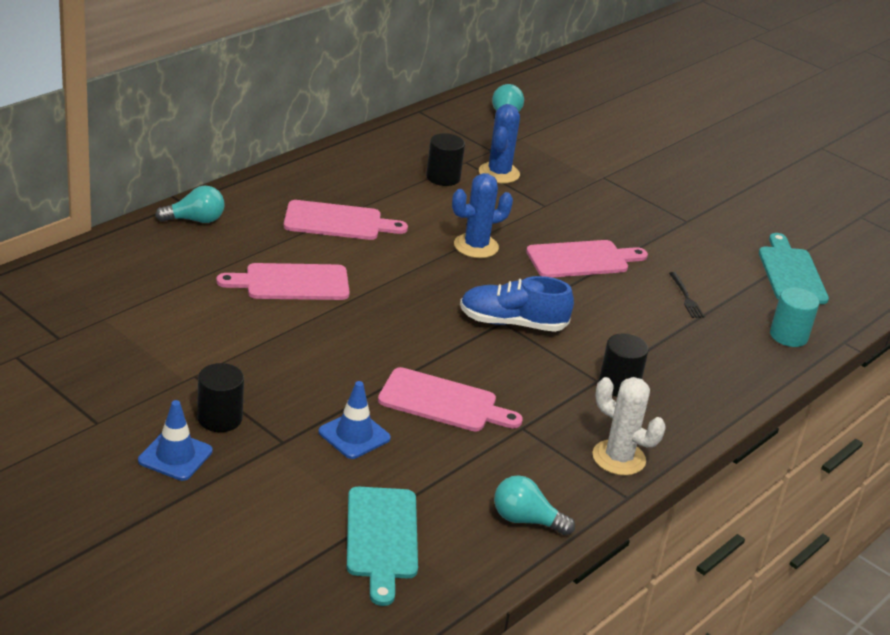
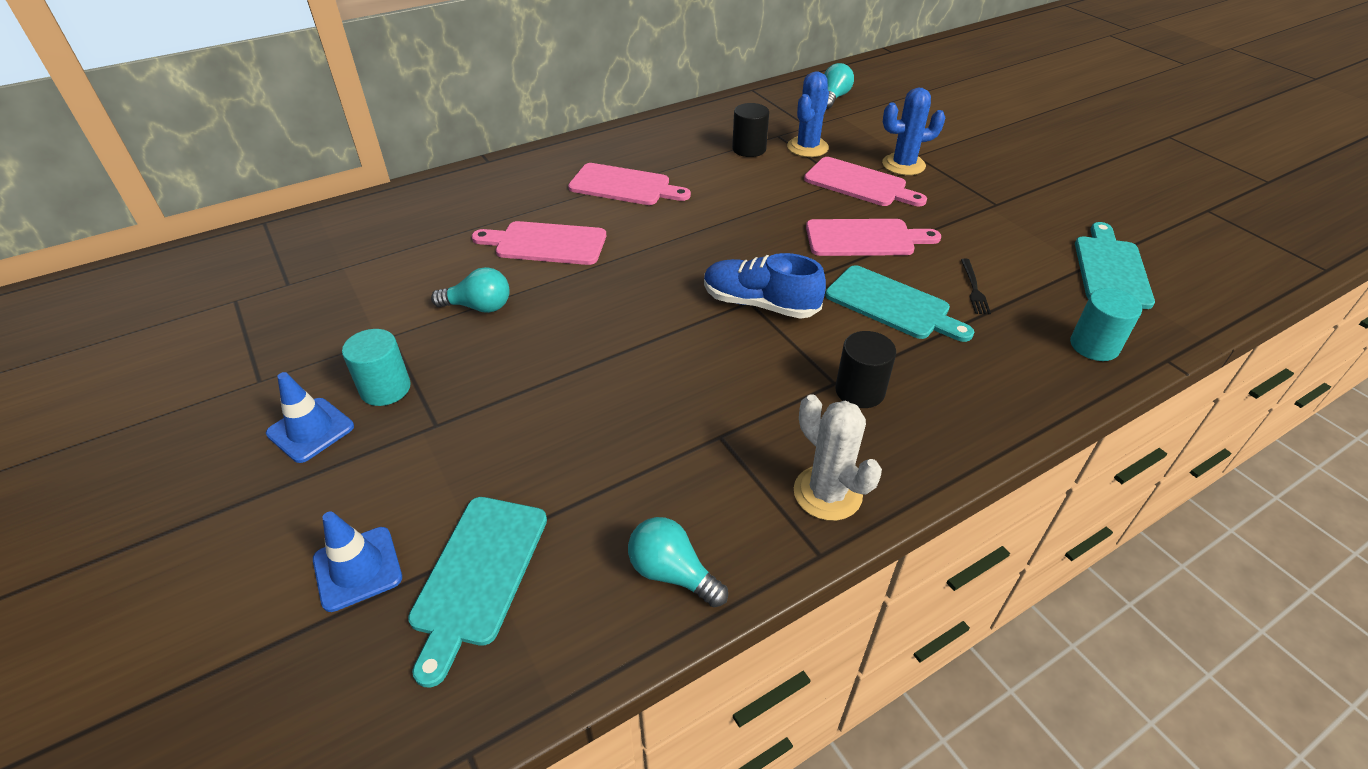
camera: 20 degrees right, 10 degrees up
turquoise light bulb [155,185,225,223] -> turquoise light bulb moved to [431,267,510,313]
black cylinder [197,363,244,432] -> turquoise cylinder [342,329,411,406]
blue traffic cone [318,381,391,459] -> blue traffic cone moved to [313,511,402,612]
pink cutting board [378,367,523,432] -> pink cutting board moved to [804,157,927,206]
blue cactus [452,173,513,258] -> blue cactus moved to [882,87,946,175]
none -> turquoise cutting board [825,265,974,342]

